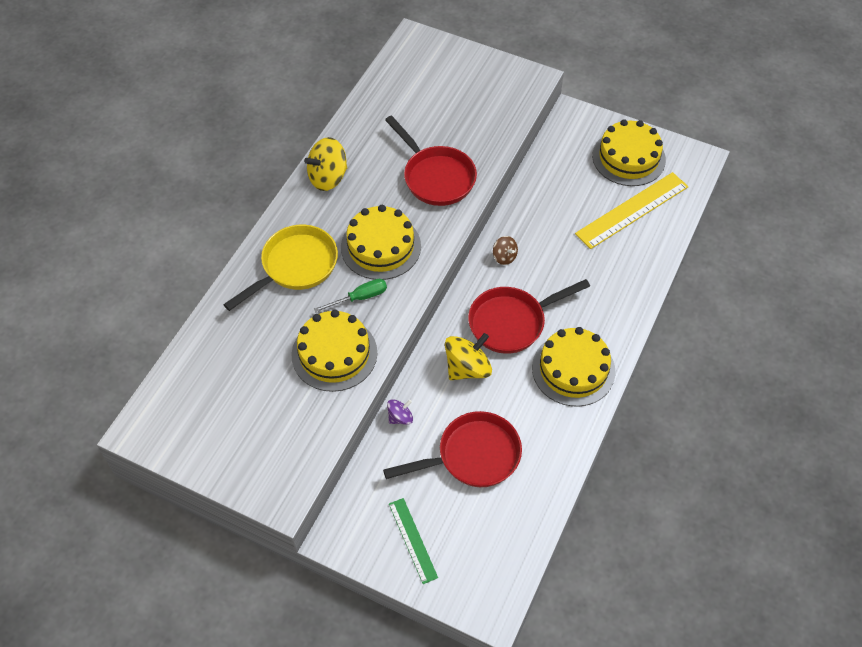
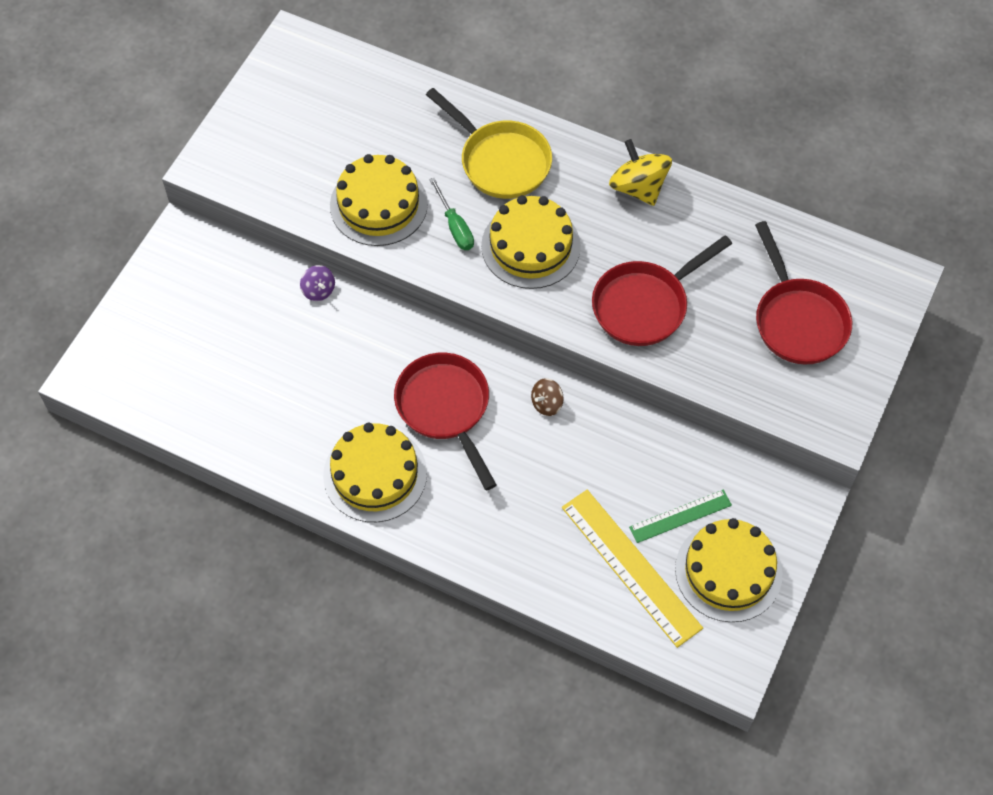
camera: 90 degrees right, 5 degrees up
red pan [383,411,522,487] -> red pan moved to [755,221,852,365]
green ruler [389,498,438,584] -> green ruler moved to [629,490,732,543]
yellow spinning top [445,333,492,380] -> none

